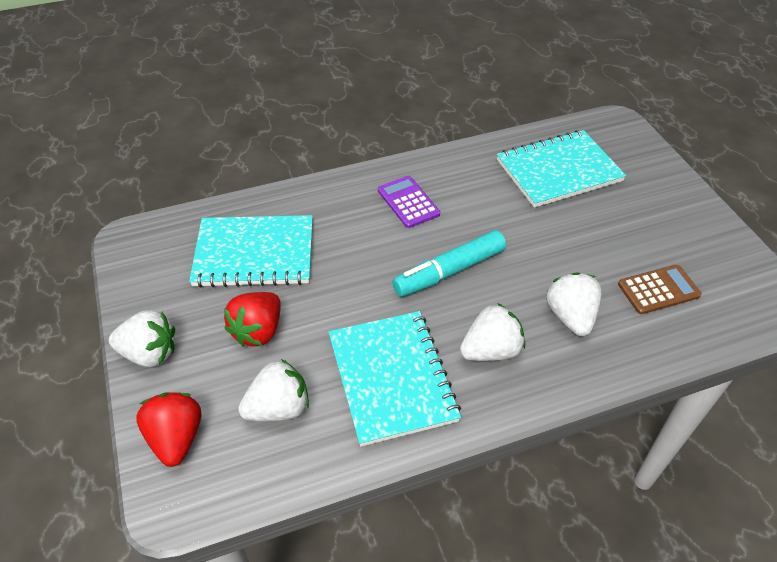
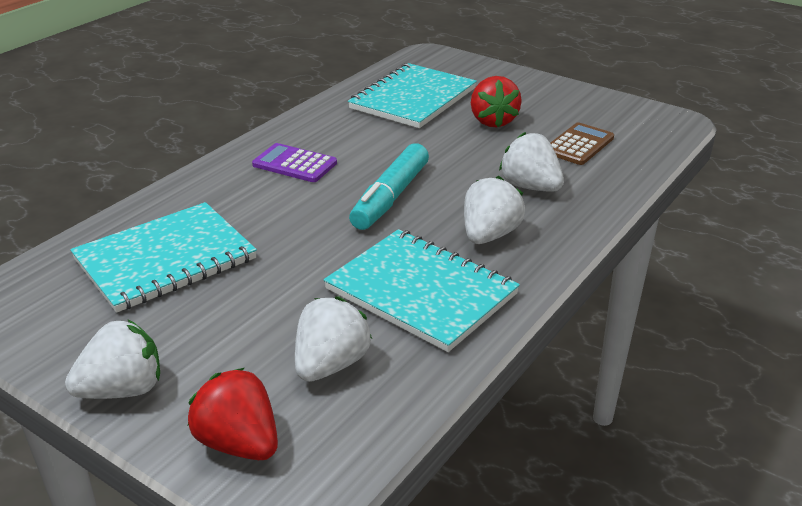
camera: 35 degrees left, 15 degrees down
red strawberry [224,292,281,347] -> red strawberry moved to [471,76,522,128]

